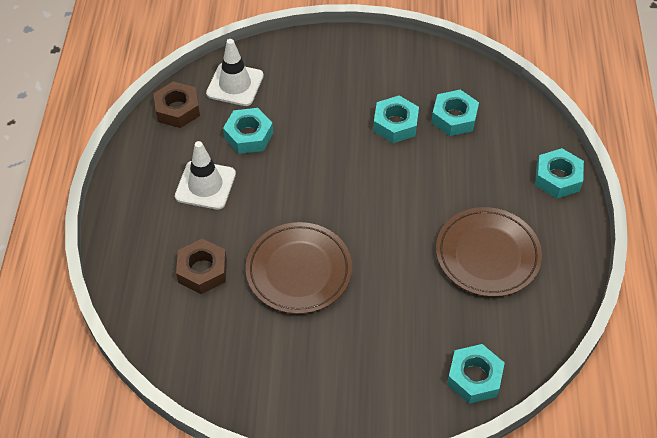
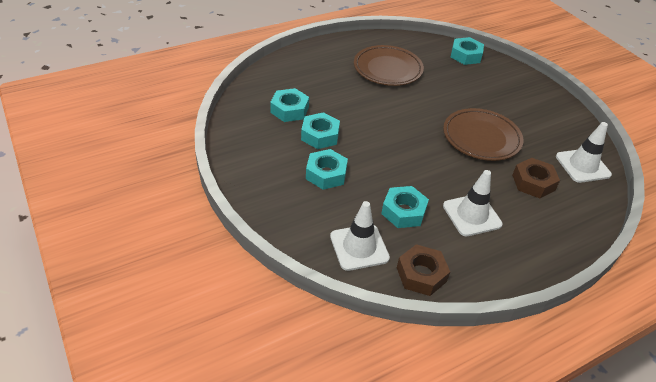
camera: 125 degrees left, 10 degrees down
turquoise nut [535,148,584,198] -> turquoise nut moved to [306,149,348,190]
none -> white traffic cone [556,122,612,183]

